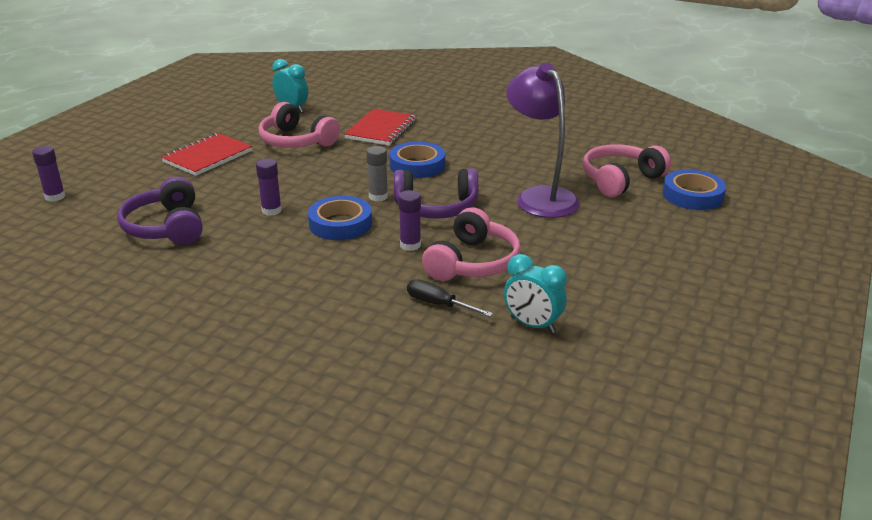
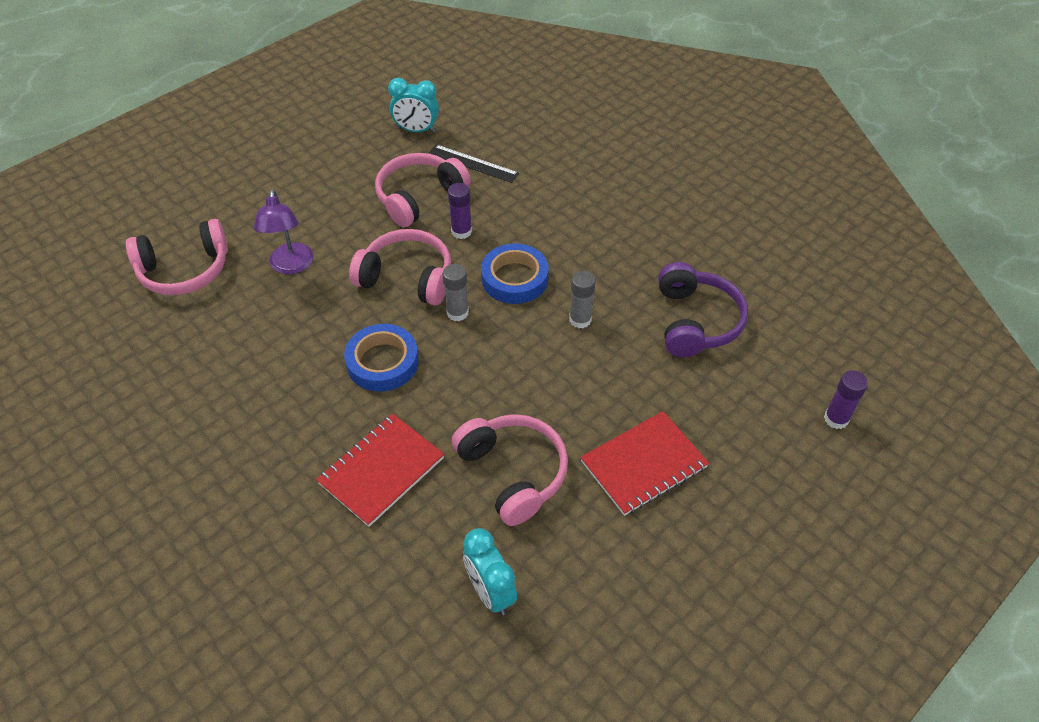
camera: 160 degrees left, 20 degrees up
purple glue stick [256,159,282,216] -> grey glue stick [569,271,596,328]
purple headphones [394,169,478,219] -> pink headphones [349,229,451,306]
black screwdriver [407,279,493,317] -> black ruler [428,144,519,183]
turquoise clock [504,254,567,333] -> turquoise clock turned 135 degrees clockwise [388,78,439,133]
purple lamp [506,63,580,218] -> purple lamp [254,189,313,274], size x0.64
blue tape [663,170,726,210] -> none

